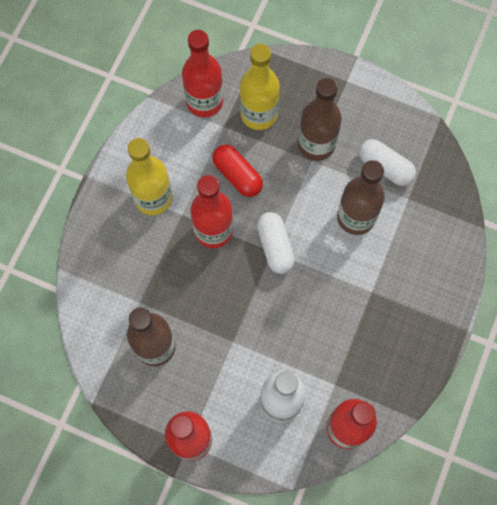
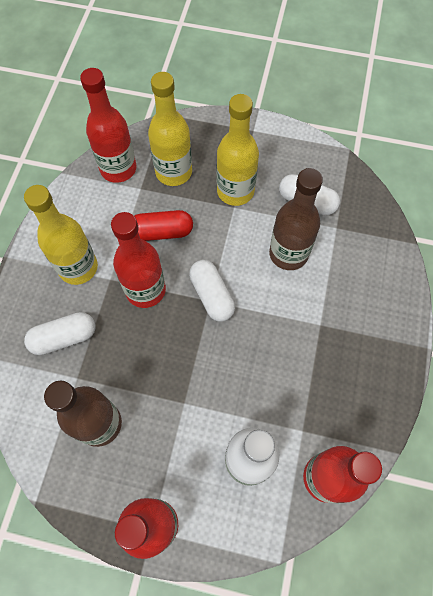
camera: 10 degrees left, 5 degrees down
red capsule [213,145,263,197] -> red capsule turned 45 degrees counterclockwise [135,210,193,241]
brown bottle [298,78,342,161] -> yellow bottle [217,94,259,206]
none -> white capsule [24,312,96,355]

